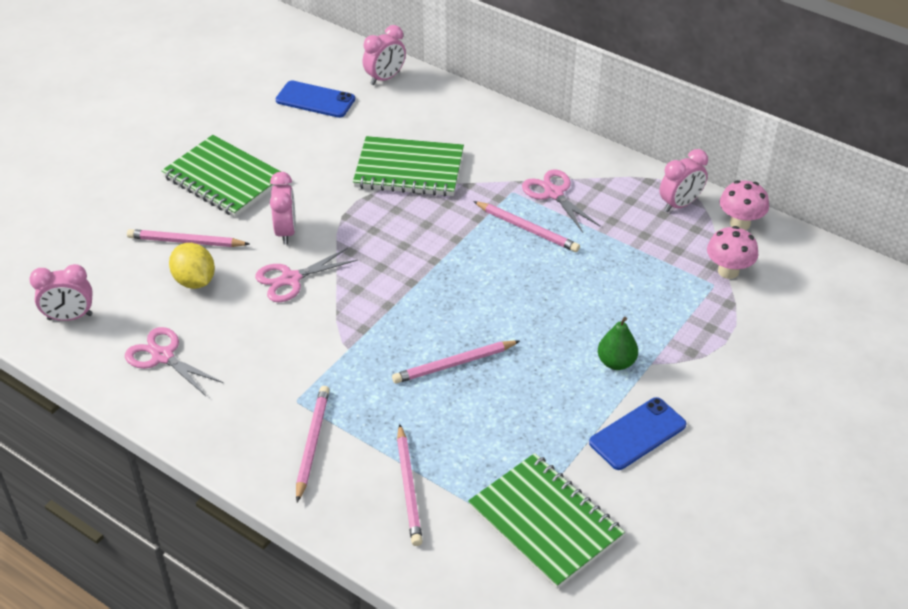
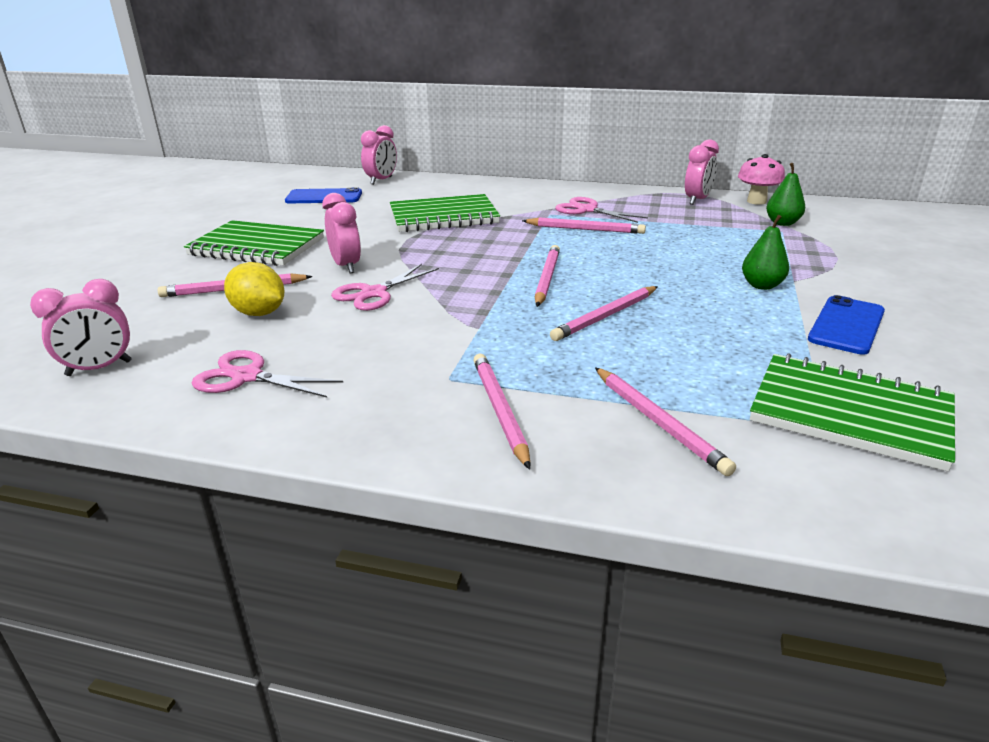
camera: 20 degrees left, 15 degrees down
pink mushroom [707,226,758,279] -> green pear [766,163,805,226]
none -> pink pencil [535,245,560,307]

